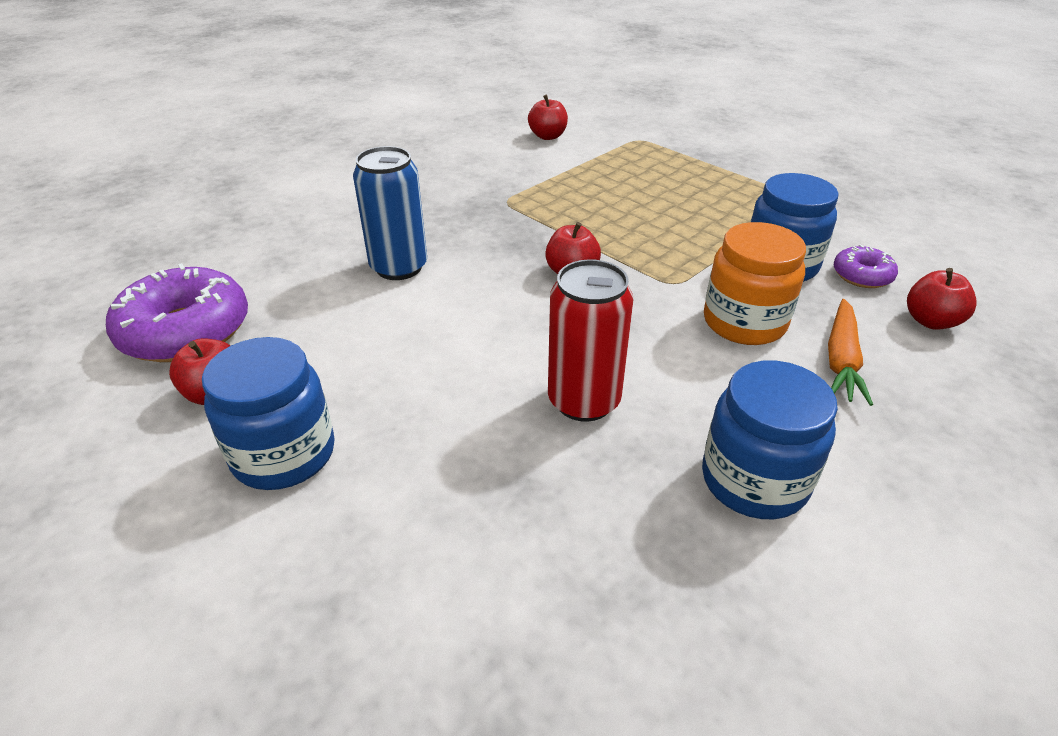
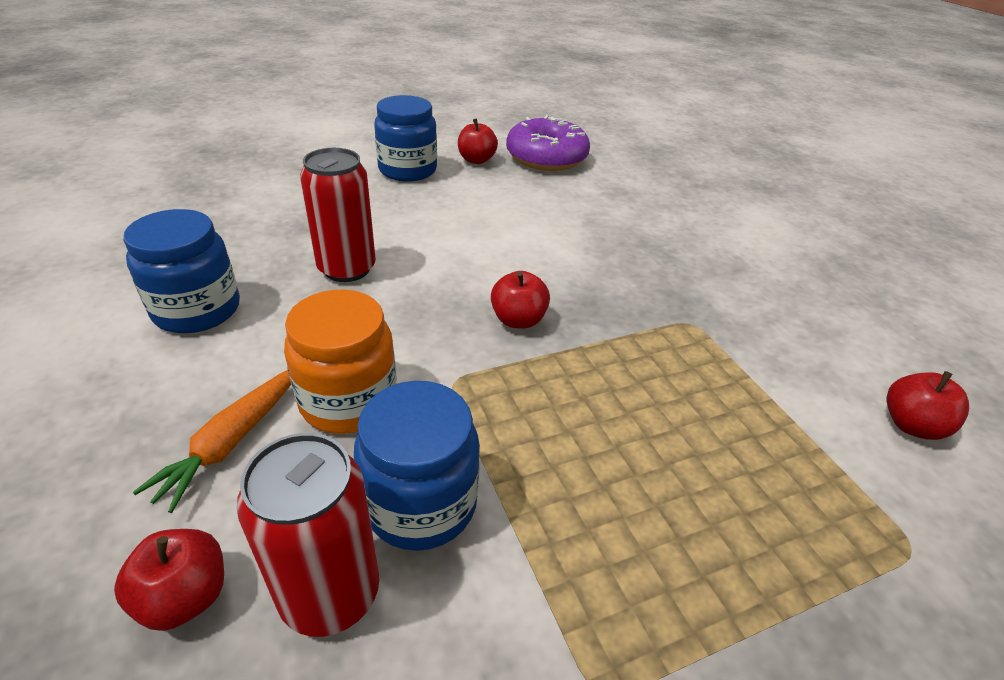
camera: 110 degrees right, 0 degrees up
blue can [353,146,427,280] -> none
orange carrot [828,299,873,406] -> orange carrot turned 105 degrees counterclockwise [133,370,291,513]
purple donut [834,245,898,288] -> red can [237,433,379,637]

